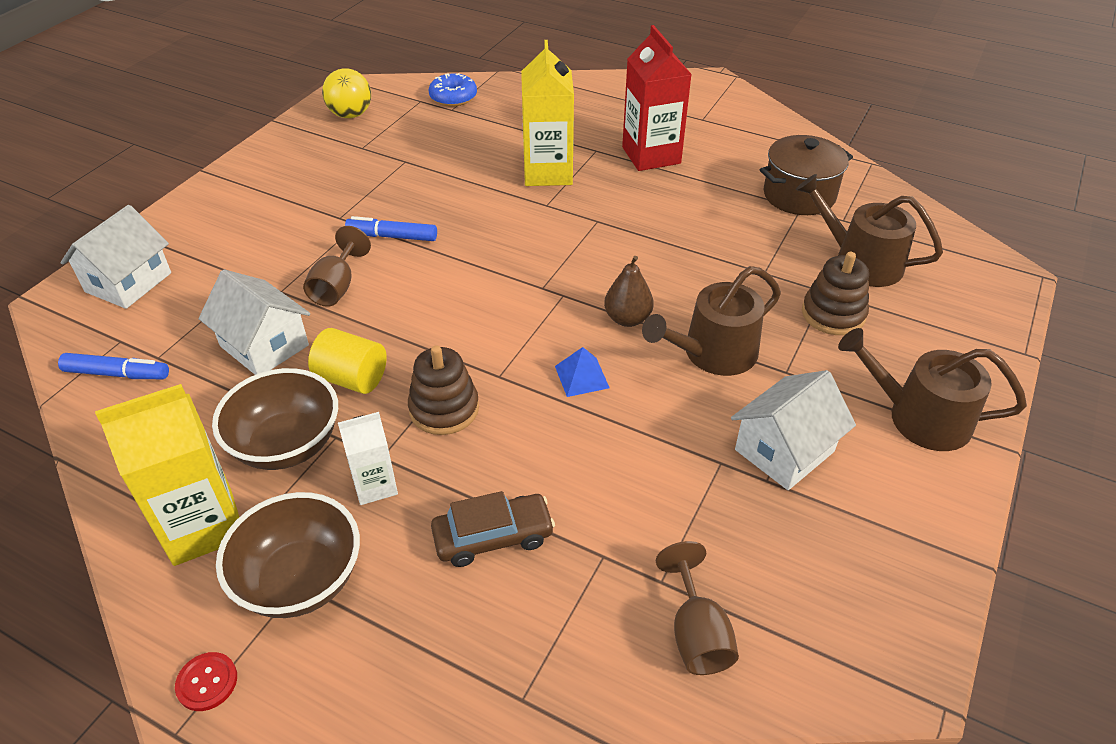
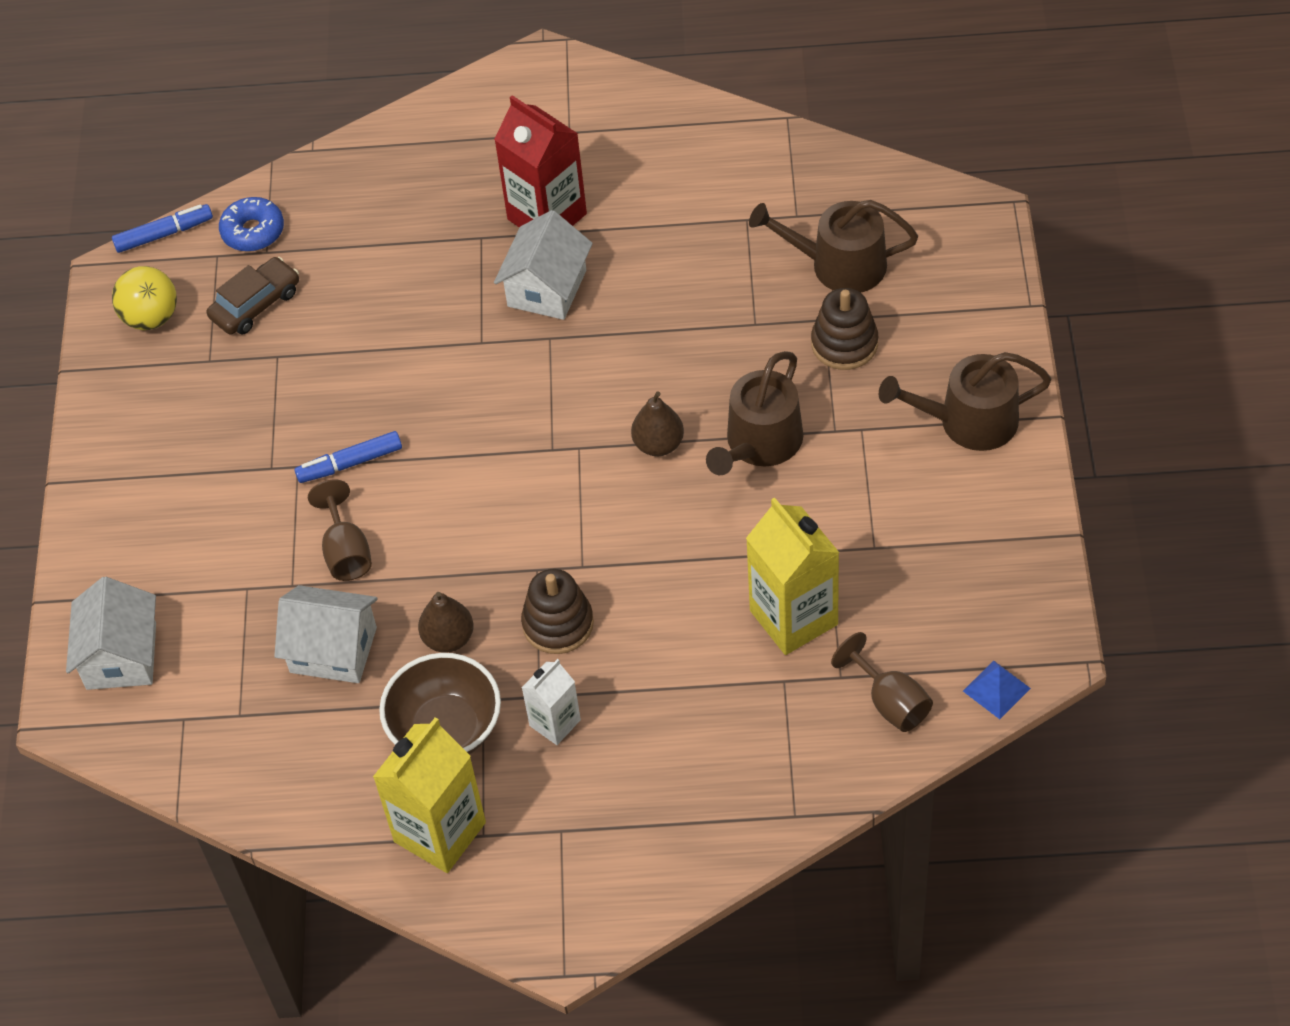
camera: 25 degrees left, 10 degrees up
blue marker [58,353,169,379] -> blue marker moved to [112,204,213,253]
red button [175,652,237,711] -> none
brown bowl [216,492,360,618] -> none
yellow cylinder [308,328,387,394] -> brown pear [418,592,474,653]
brown car [431,491,555,567] -> brown car moved to [207,257,299,335]
yellow carton [521,40,574,186] -> yellow carton moved to [746,497,839,655]
blue pyramid [555,347,610,397] -> blue pyramid moved to [963,660,1031,719]
white house [731,370,856,490] -> white house moved to [494,210,593,320]
brown pot [760,135,853,215] -> none

